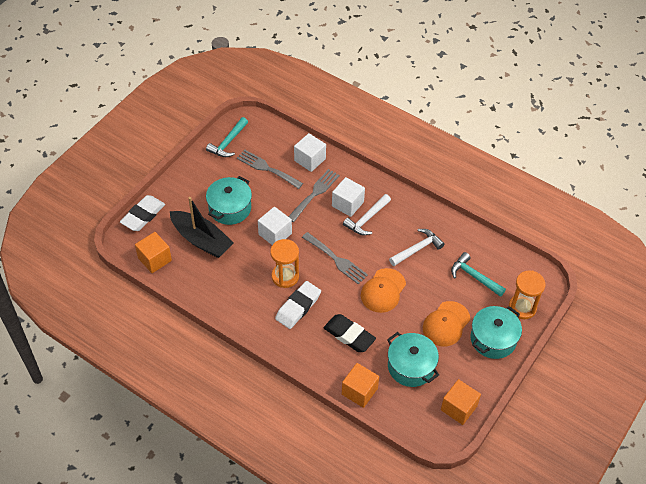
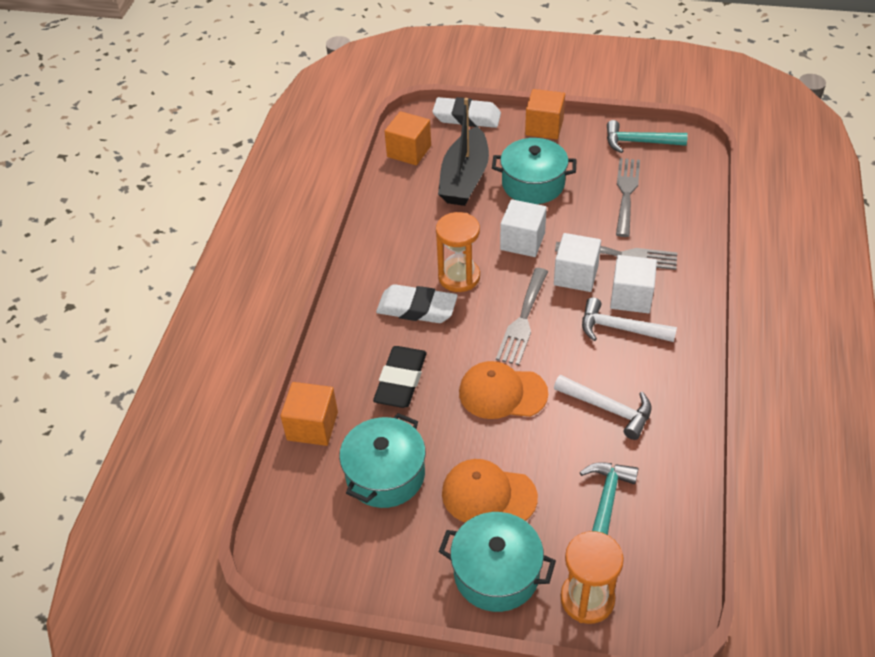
camera: 70 degrees right, 5 degrees down
white cube [294,133,326,172] -> white cube moved to [554,233,601,292]
orange cube [441,379,481,425] -> orange cube moved to [525,89,565,139]

